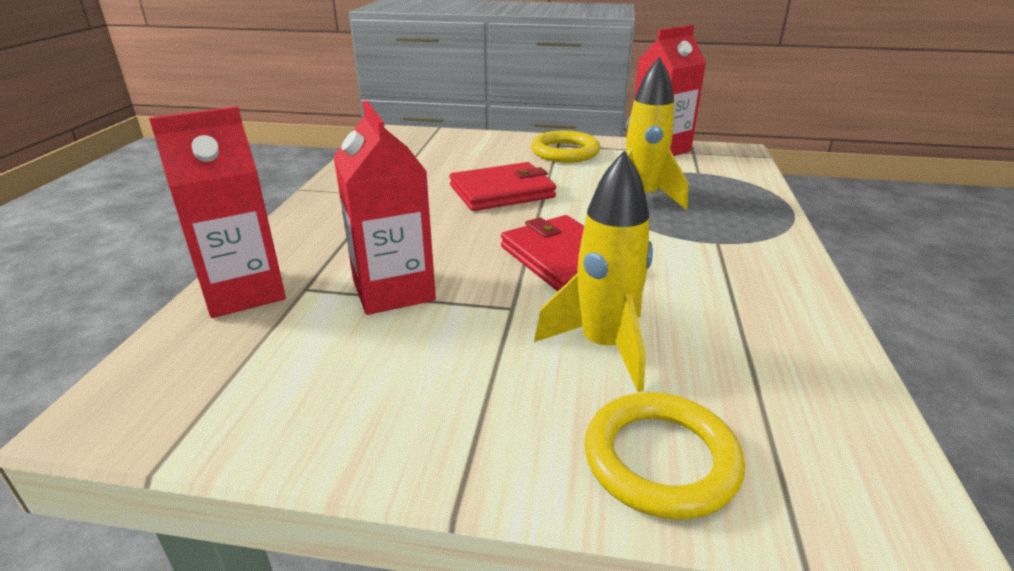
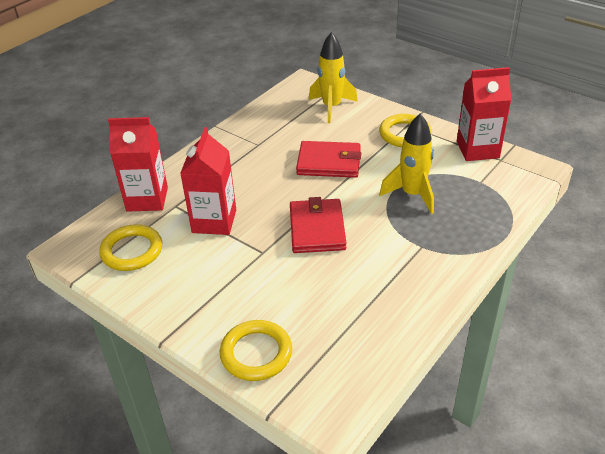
camera: 30 degrees right, 10 degrees up
yellow rocket [534,150,653,392] -> yellow rocket moved to [309,32,358,123]
none -> yellow ring [99,224,162,271]

